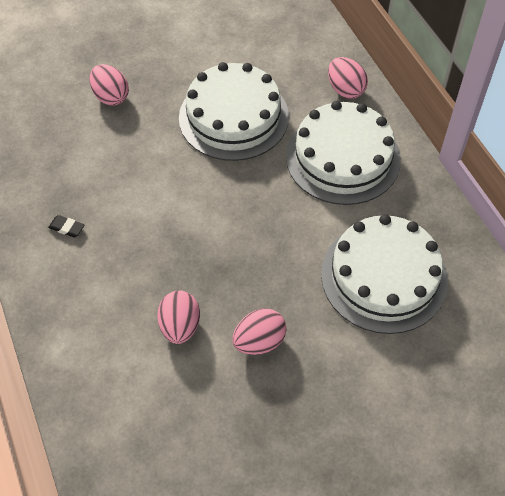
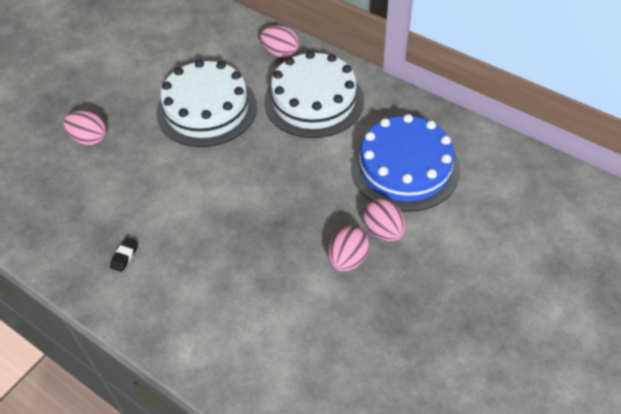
camera: 30 degrees left, 5 degrees down
black eraser [48,215,84,237] -> black eraser turned 60 degrees counterclockwise [110,238,138,272]
pink egg [157,290,200,344] -> pink egg moved to [363,198,406,242]
white cake [321,214,448,334] -> blue cake [351,114,460,212]

